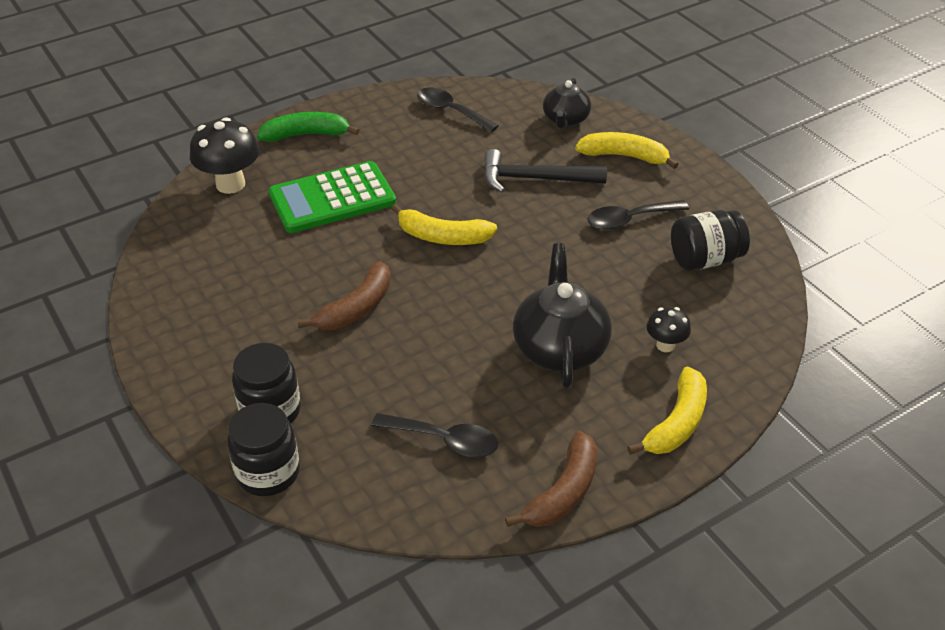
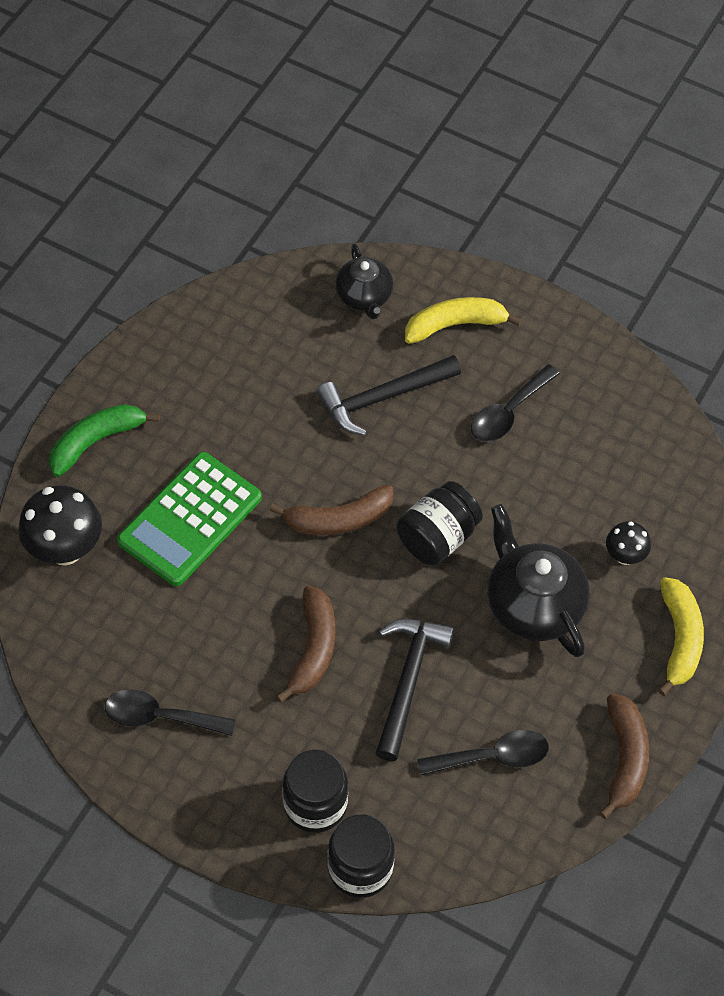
camera: 30 degrees left, 15 degrees up
yellow banana [391,204,497,245] -> brown banana [269,485,393,535]
black spoon [417,87,499,132] -> black spoon moved to [105,689,236,736]
black jar [671,210,750,271] -> black jar moved to [397,481,483,566]
none -> black hammer [376,619,454,761]

